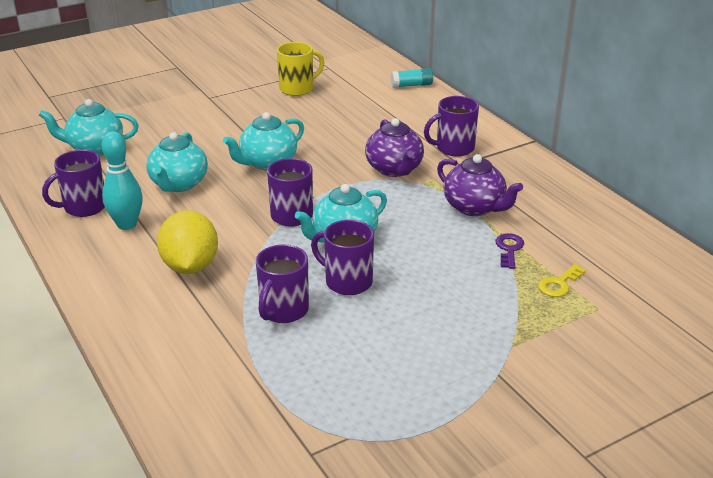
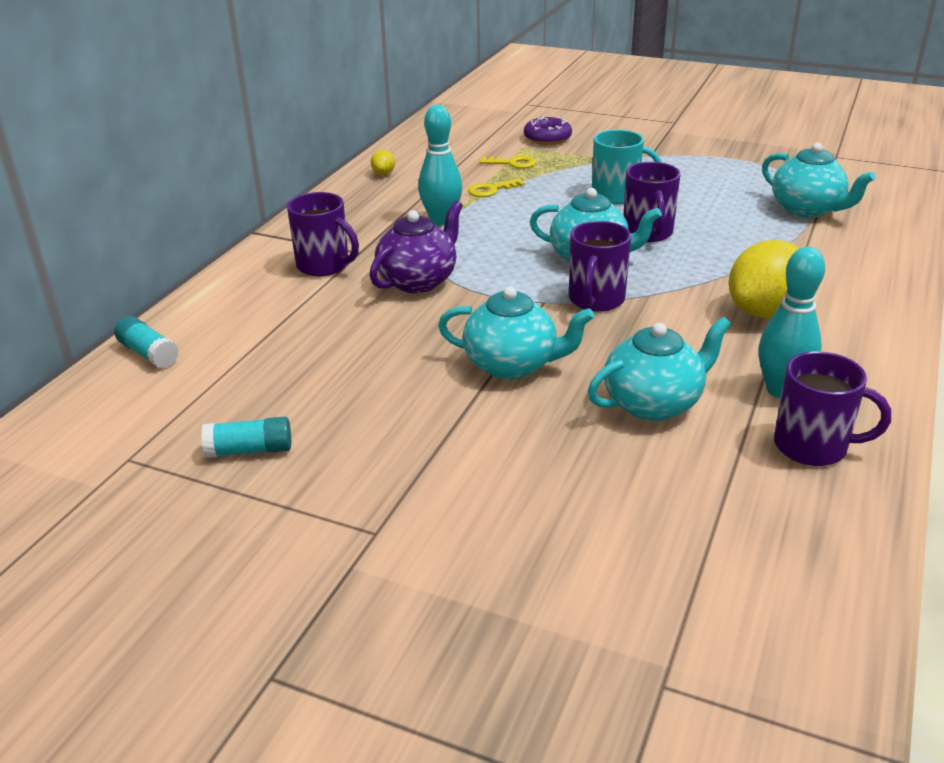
camera: 125 degrees left, 0 degrees up
turquoise teapot [39,99,139,156] -> turquoise teapot moved to [762,143,876,218]
purple mug [256,244,309,323] -> none
yellow mug [277,42,324,96] -> turquoise glue stick [201,417,291,458]
purple teapot [437,154,523,216] -> turquoise bowling pin [418,105,462,225]
purple key [495,233,524,269] -> yellow key [468,178,525,197]
none -> yellow lemon [371,150,395,175]
none -> purple donut [524,116,572,145]
none -> turquoise mug [592,130,662,204]

